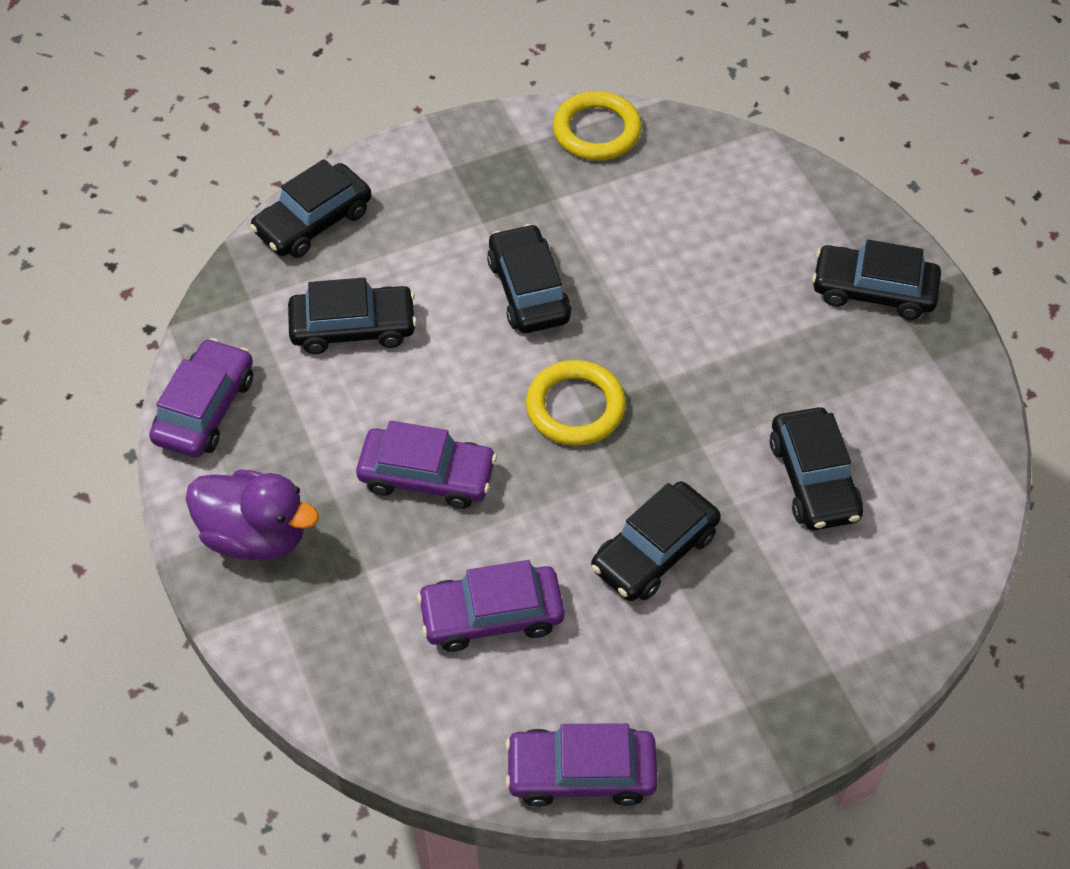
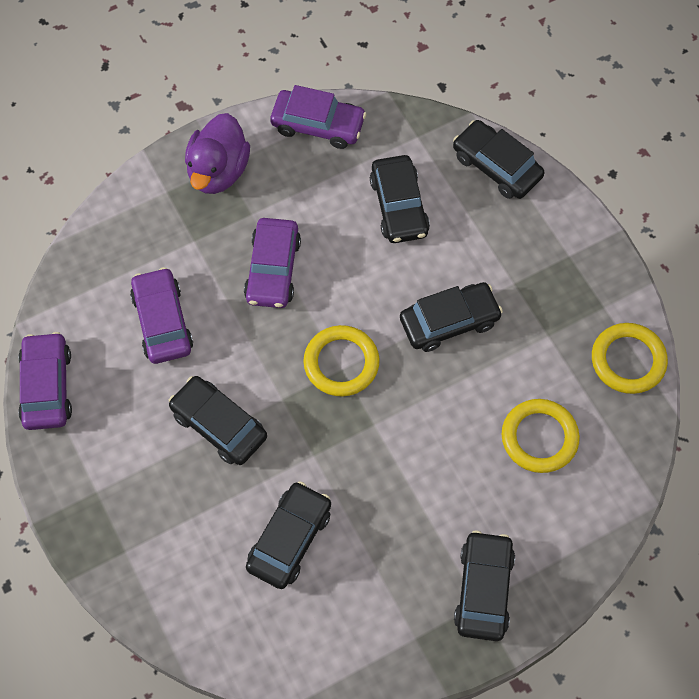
camera: 85 degrees right, 10 degrees up
black car [770,407,863,530] -> black car turned 135 degrees clockwise [246,481,331,589]
none -> yellow ring [502,399,580,473]

